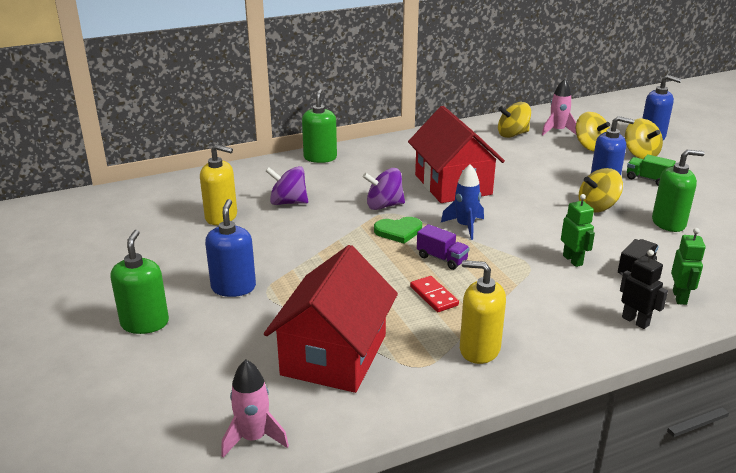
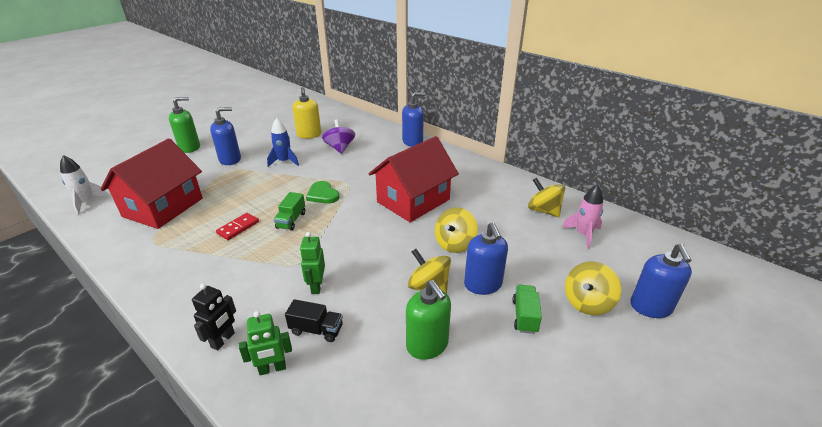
camera: 65 degrees right, 5 degrees up
pink rocket [221,360,289,457] -> white rocket [60,155,110,215]
red house [264,245,398,393] -> red house turned 60 degrees counterclockwise [100,138,203,229]
green soap dispenser [302,89,337,163] -> blue soap dispenser [402,92,425,147]
purple spinning top [363,168,405,210] -> none
purple truck [417,224,470,270] -> green truck [274,192,305,231]
blue rocket [441,164,484,240] -> blue rocket moved to [267,118,299,167]
yellow soap dispenser [460,260,506,364] -> none
green robot [561,194,595,267] -> green robot turned 135 degrees clockwise [300,232,325,294]
yellow spinning top [576,112,610,151] -> yellow spinning top moved to [435,207,478,253]

